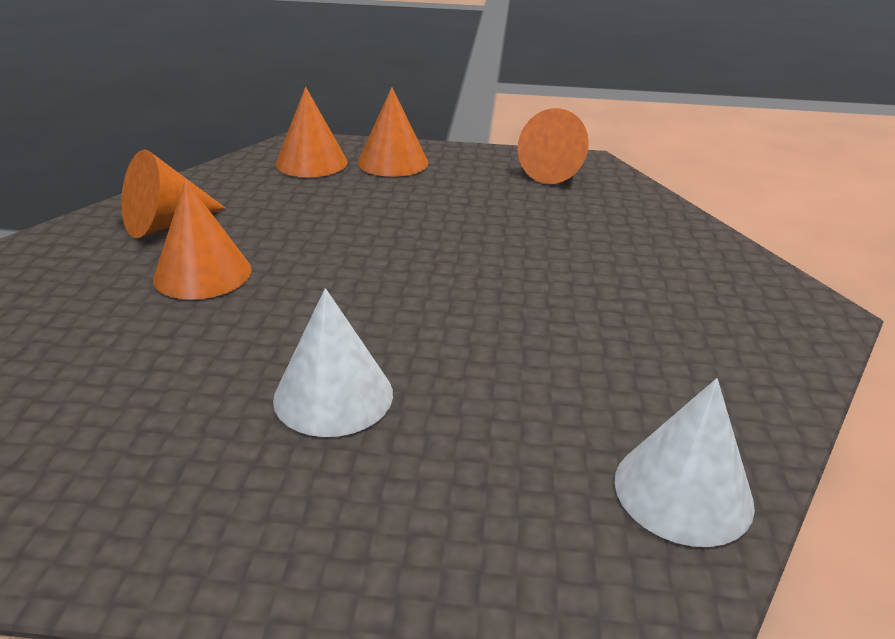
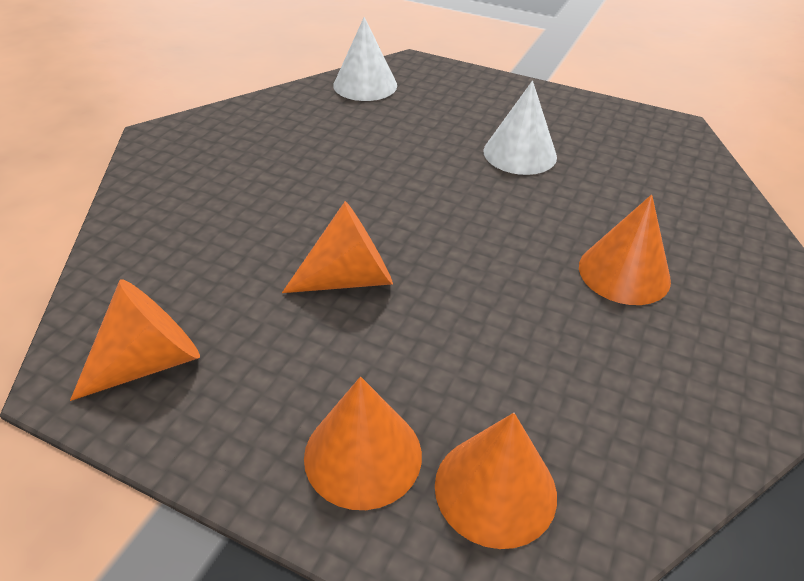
camera: 160 degrees left, 10 degrees up
orange cone [121,149,226,238] -> orange cone moved to [282,201,393,293]

